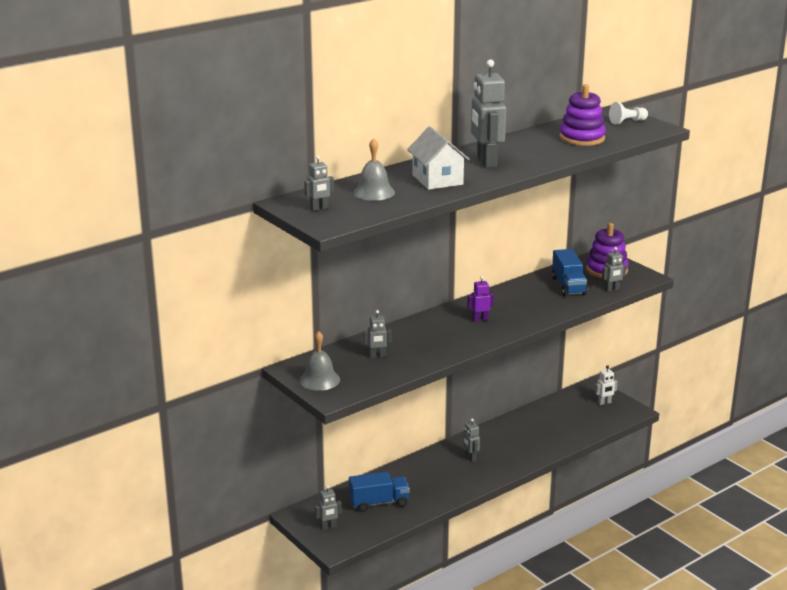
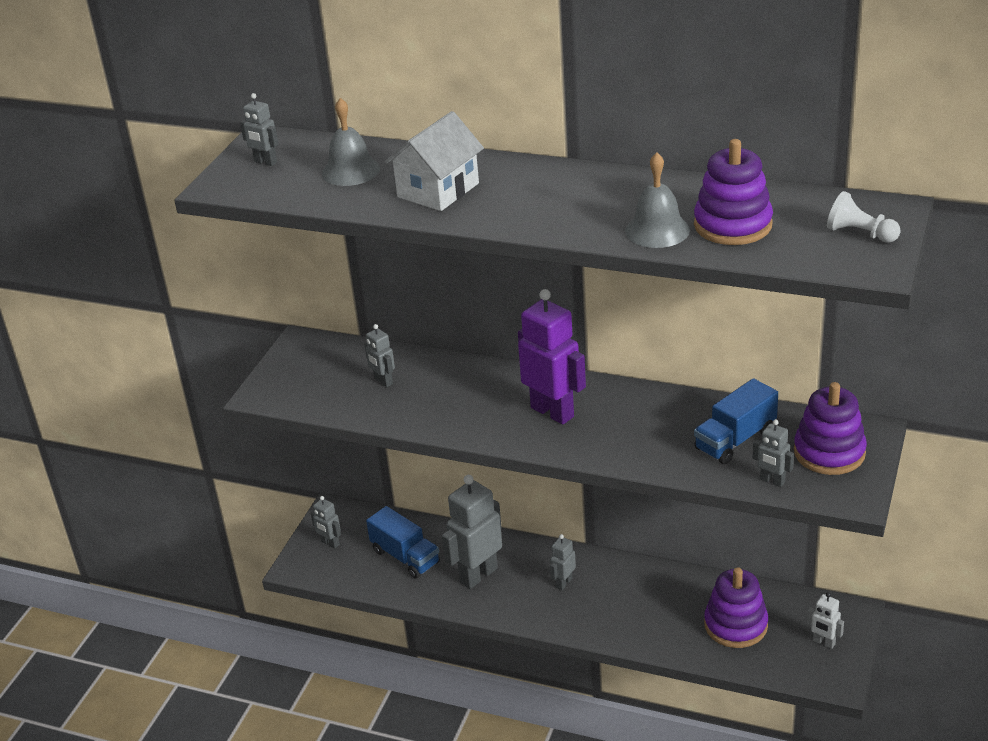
camera: 60 degrees right, 10 degrees up
grey bell [300,331,340,391] -> grey bell moved to [625,152,690,248]
purple robot [468,276,494,322] -> purple robot [518,289,586,425], size x2.03
grey robot [471,59,506,168] -> grey robot moved to [442,475,502,589]
none -> purple stacking toy [704,567,768,648]

